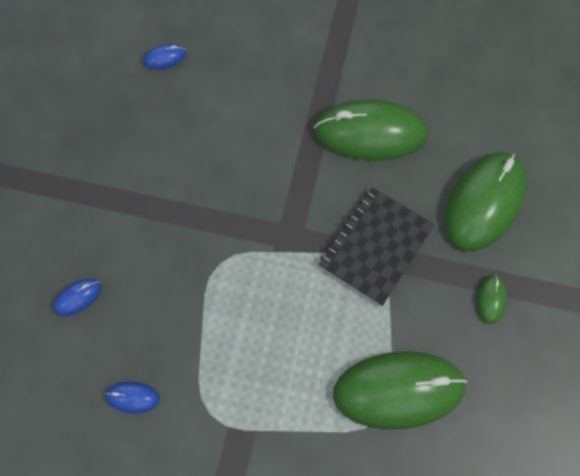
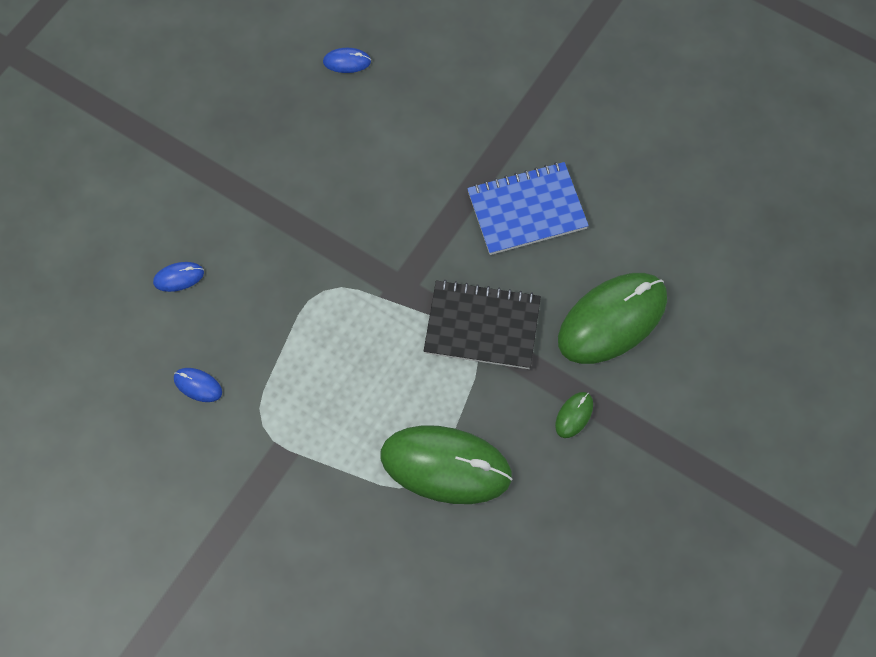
camera: 20 degrees right, 0 degrees up
green mouse [314,100,428,160] -> blue notebook [467,162,589,255]
black notebook [318,188,434,306] -> black notebook turned 45 degrees clockwise [424,280,541,369]

